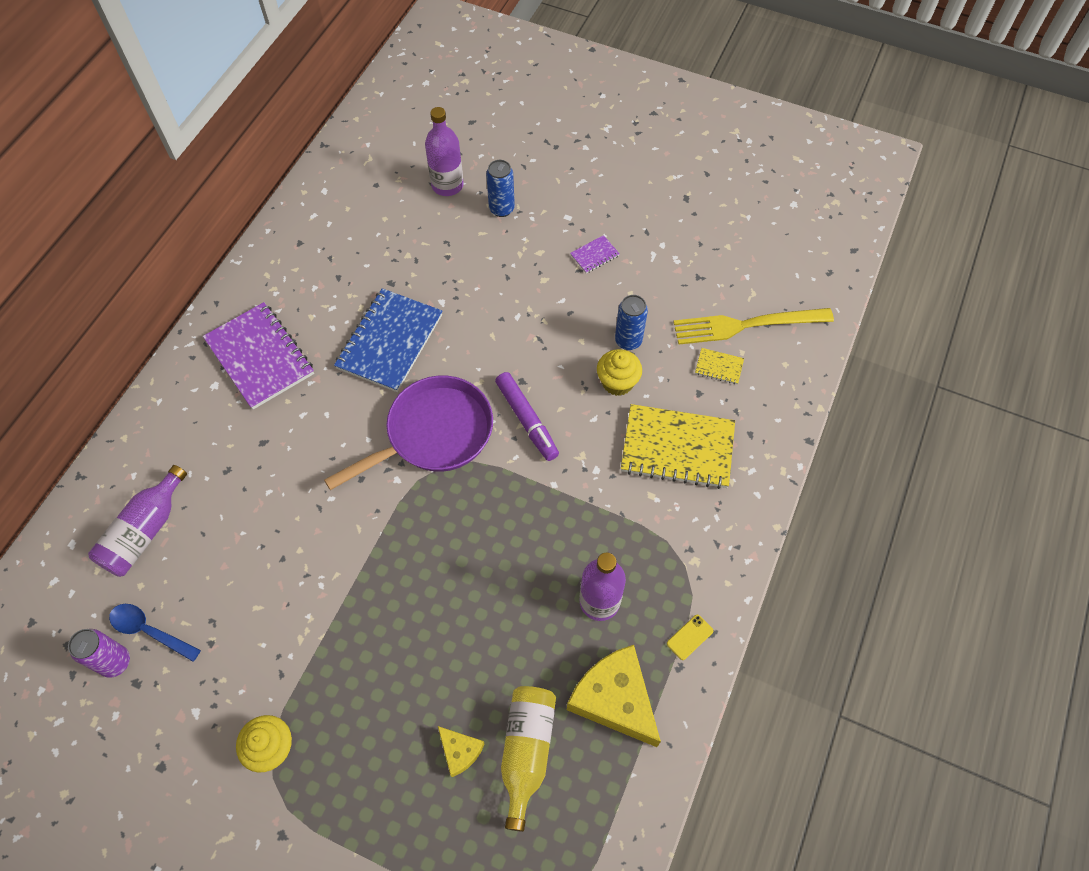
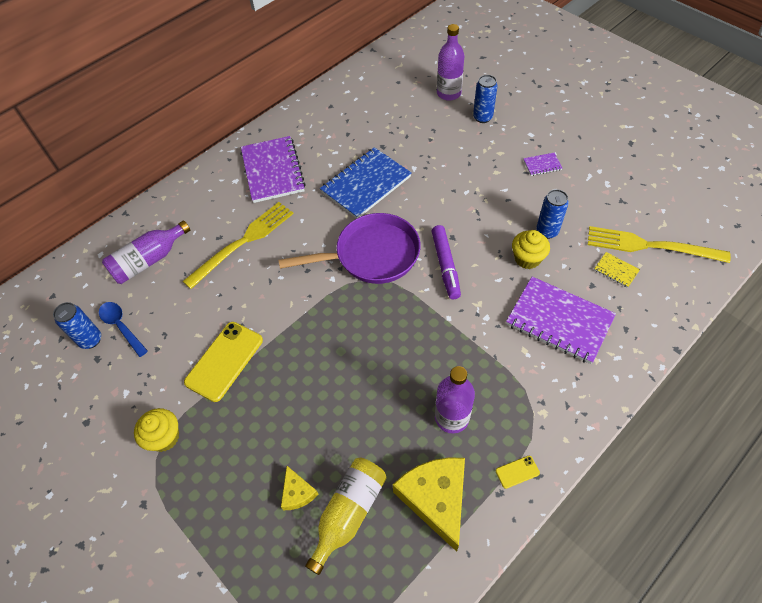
camera: 25 degrees right, 5 degrees down
purple can [68,629,130,678] -> blue can [53,302,101,349]
yellow notebook [621,404,735,489] -> purple notebook [506,277,616,364]
none -> yellow fork [183,202,294,289]
none -> yellow phone [184,322,263,402]

